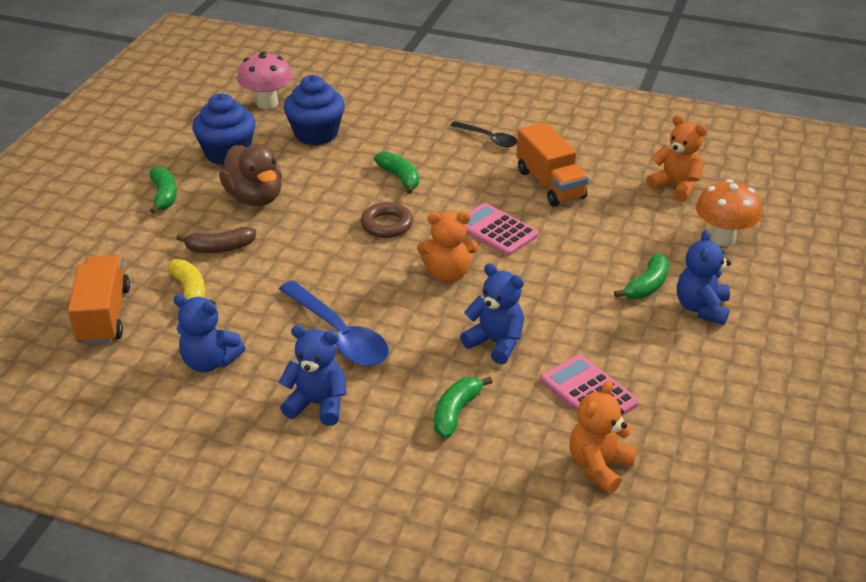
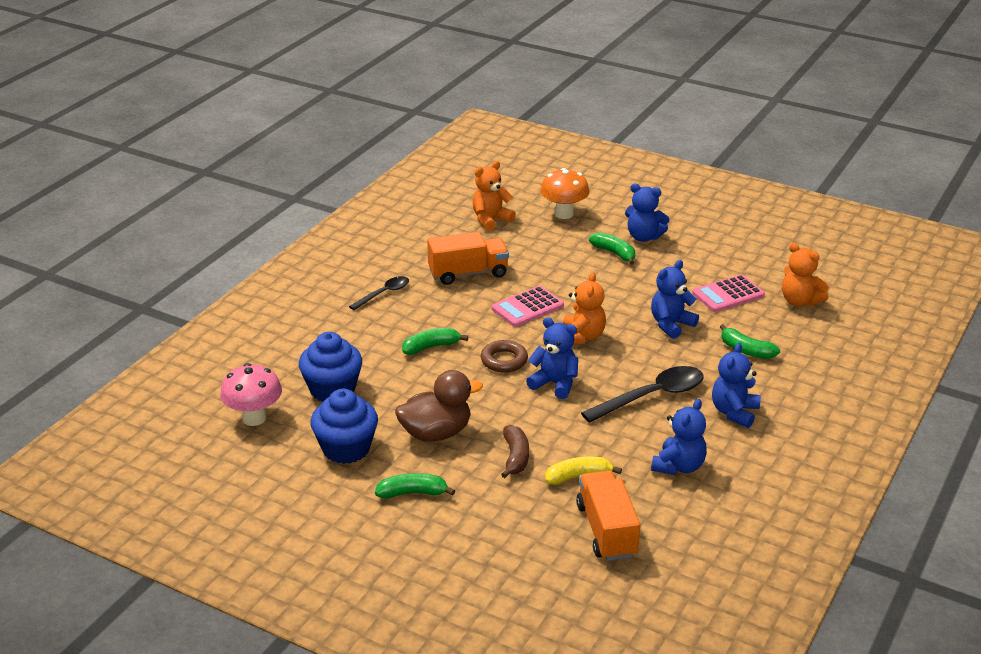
camera: 80 degrees left, 5 degrees down
orange truck [68,255,130,345] -> orange truck turned 75 degrees clockwise [576,470,640,561]
blue spoon [279,281,389,366] -> black spoon [581,366,704,423]
none -> blue teddy bear [526,317,578,399]

